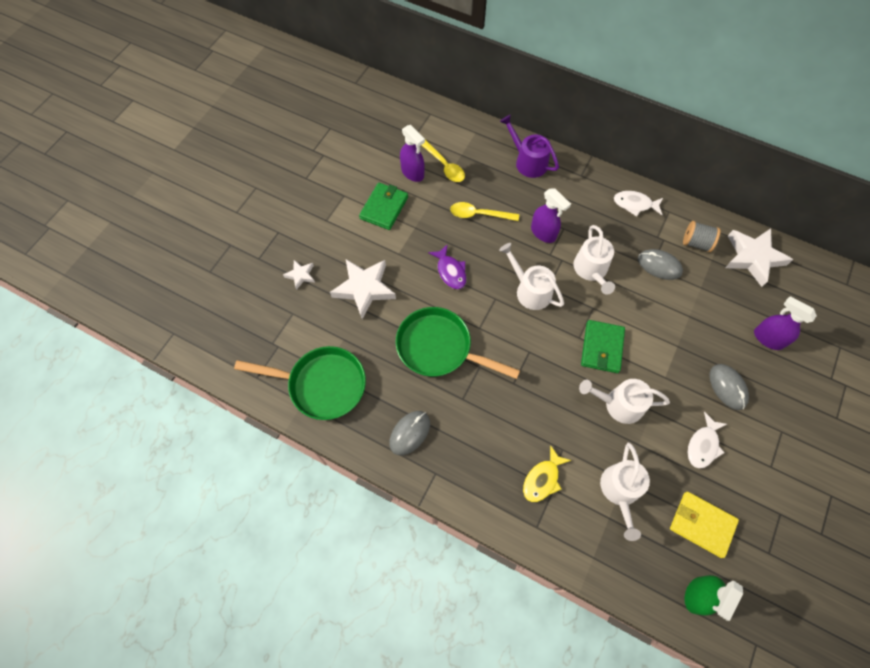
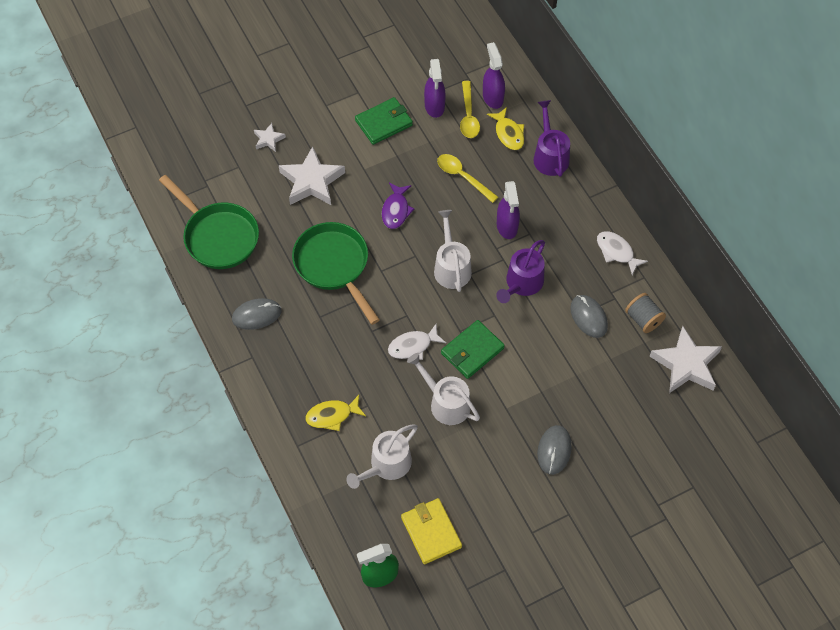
camera: 35 degrees right, 5 degrees down
white watering can [573,225,615,295] -> purple watering can [496,240,545,303]
white fish [688,412,727,469] -> white fish moved to [388,324,446,360]
purple spray bottle [754,296,817,350] -> purple spray bottle moved to [483,42,505,109]
none -> yellow fish [487,107,524,150]

